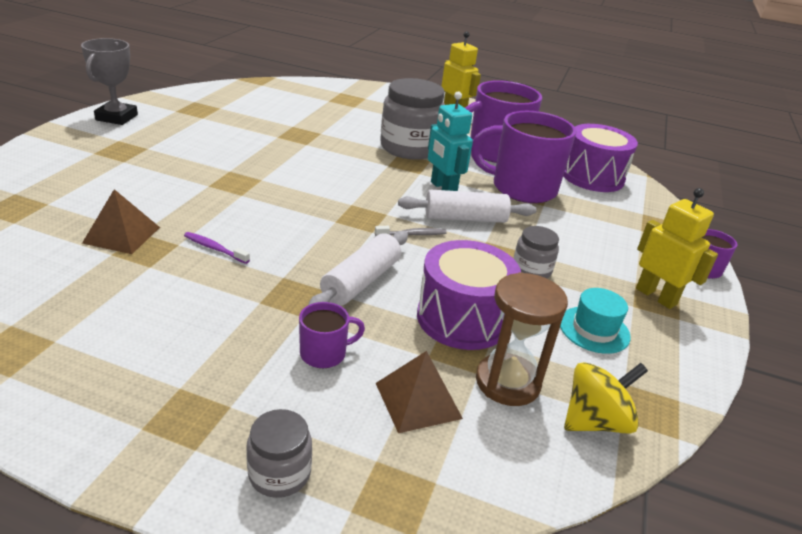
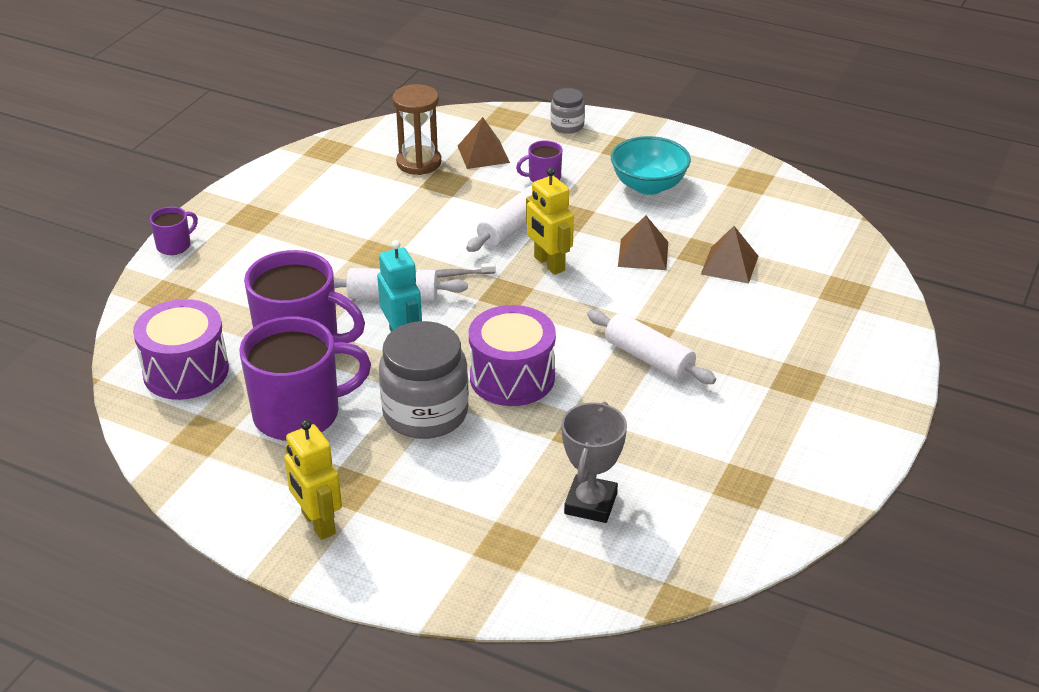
camera: 170 degrees left, 5 degrees up
grey trophy [81,38,138,125] -> grey trophy moved to [561,402,627,523]
purple toothbrush [184,232,250,264] -> brown pyramid [618,215,668,270]
purple drum [417,240,521,350] -> purple drum moved to [469,305,556,406]
grey jar [513,226,559,278] -> none
turquoise hat [560,288,631,354] -> none
yellow spinning top [564,362,648,434] -> none
yellow robot [636,188,718,309] -> yellow robot moved to [526,168,574,275]
none -> white rolling pin [587,310,716,384]
none -> turquoise bowl [611,136,691,195]

